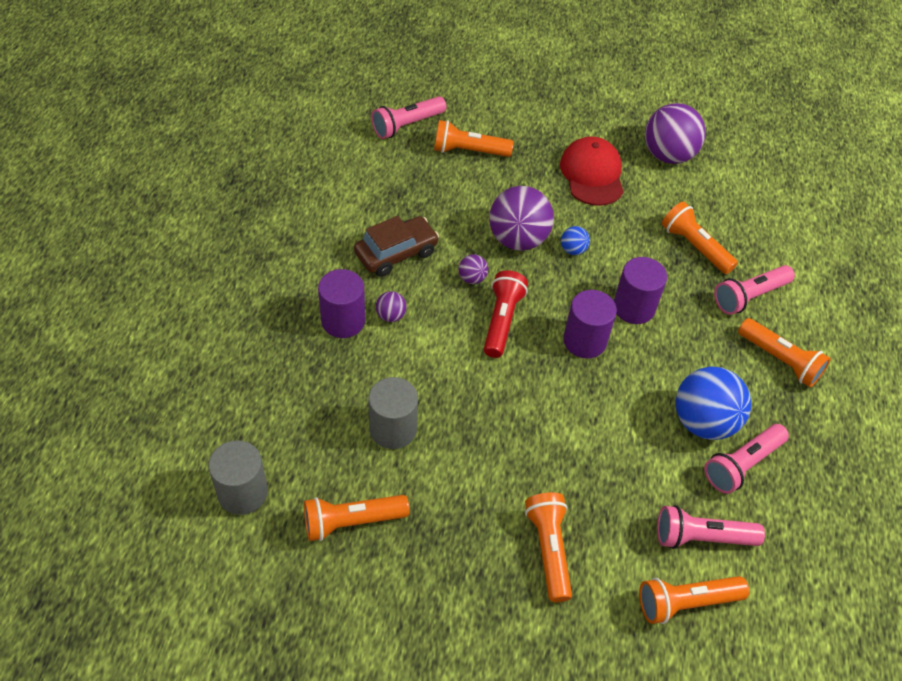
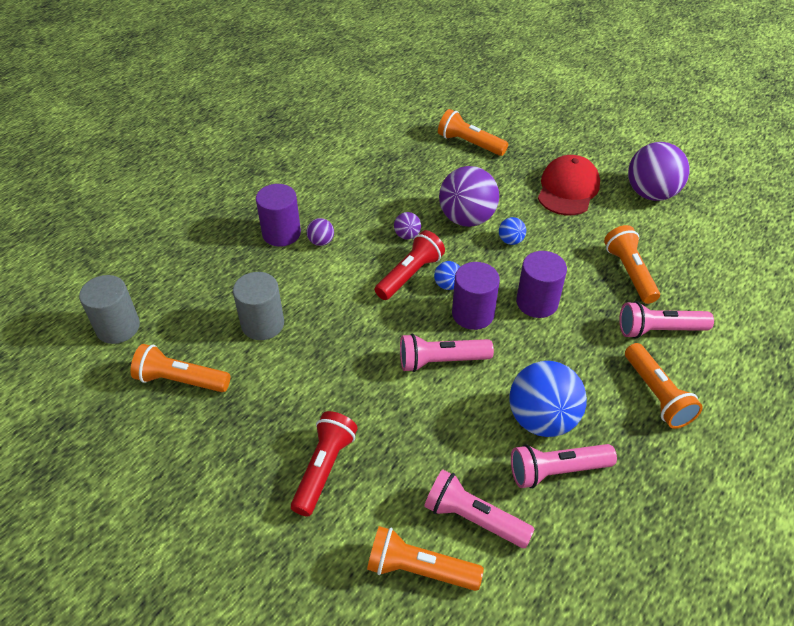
camera: 30 degrees right, 5 degrees down
brown car [354,216,439,277] -> none
pink flashlight [371,96,446,139] -> pink flashlight moved to [400,334,494,372]
orange flashlight [525,492,572,602] -> red flashlight [291,411,358,517]
none -> blue ball [434,261,460,290]

